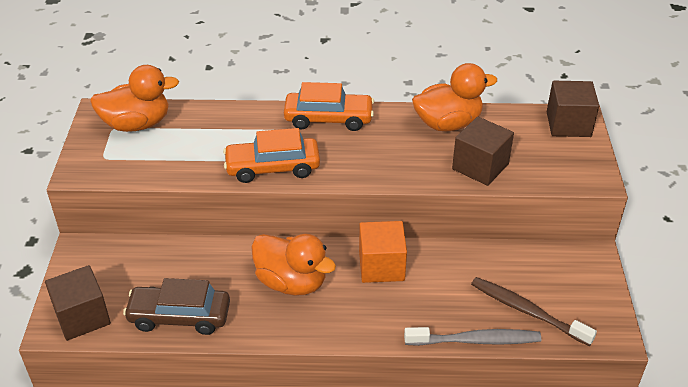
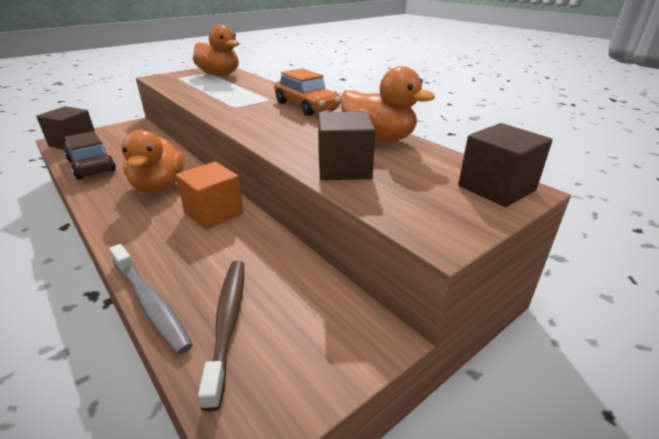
camera: 50 degrees right, 10 degrees down
orange car [223,128,320,183] -> none

